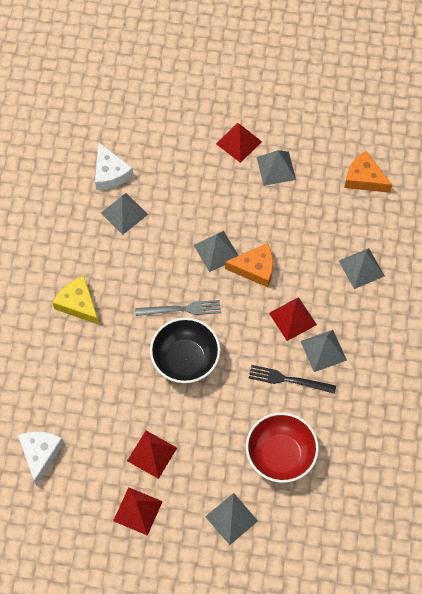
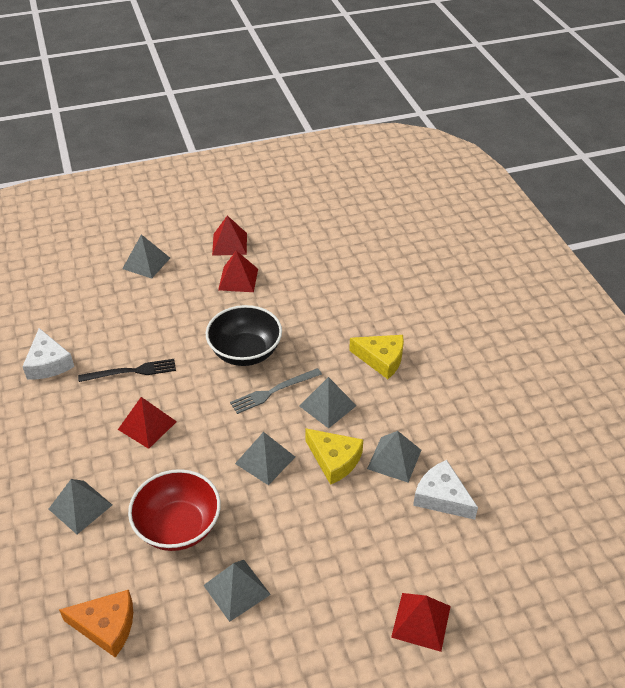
camera: 155 degrees right, 20 degrees down
white cheese [18,432,64,486] -> white cheese moved to [22,328,74,379]
red pyramid [216,123,262,163] -> red pyramid moved to [391,593,451,652]
orange cheese [225,243,273,287] -> none
red bowl [246,412,319,483] -> red bowl moved to [128,469,221,551]
grey pyramid [301,330,347,372] -> grey pyramid moved to [300,377,357,429]
none -> yellow cheese [305,428,363,485]

